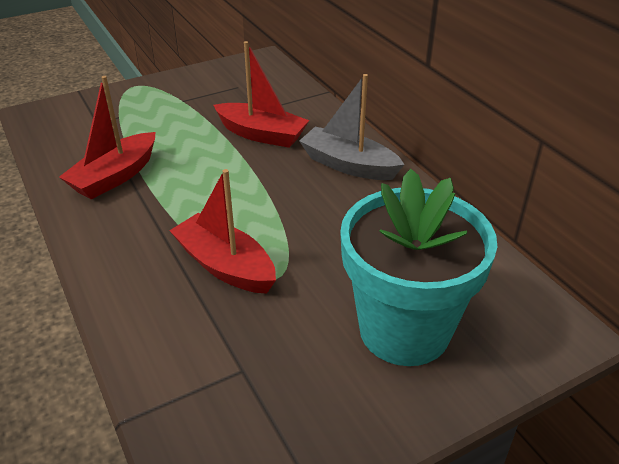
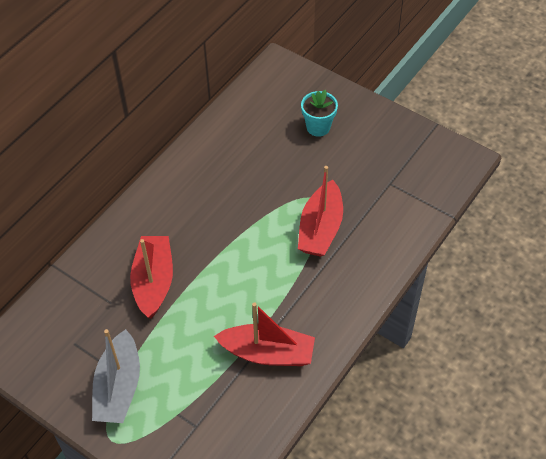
camera: 115 degrees left, 15 degrees up
grey boat [299,74,405,180] -> grey boat moved to [92,329,140,423]
turquoise flower pot [340,169,497,366] -> turquoise flower pot [301,90,338,137], size x0.45

